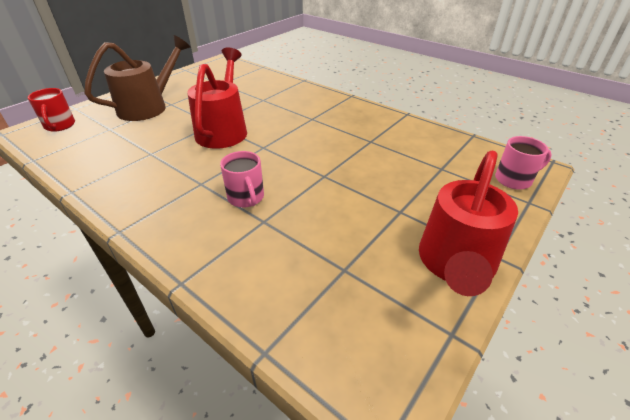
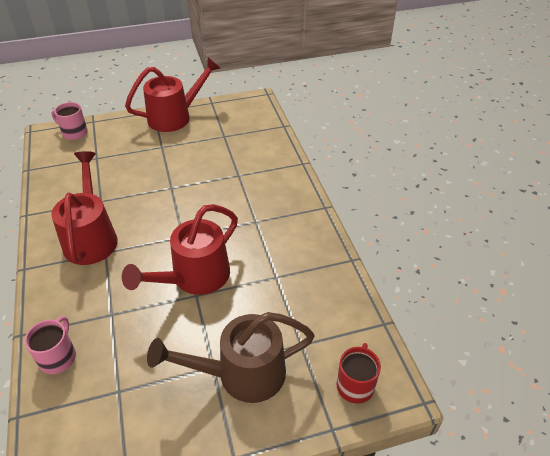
camera: 145 degrees left, 5 degrees up
pink mug [220,151,264,208] -> pink mug moved to [24,316,76,374]
none -> red watering can [51,151,118,265]

